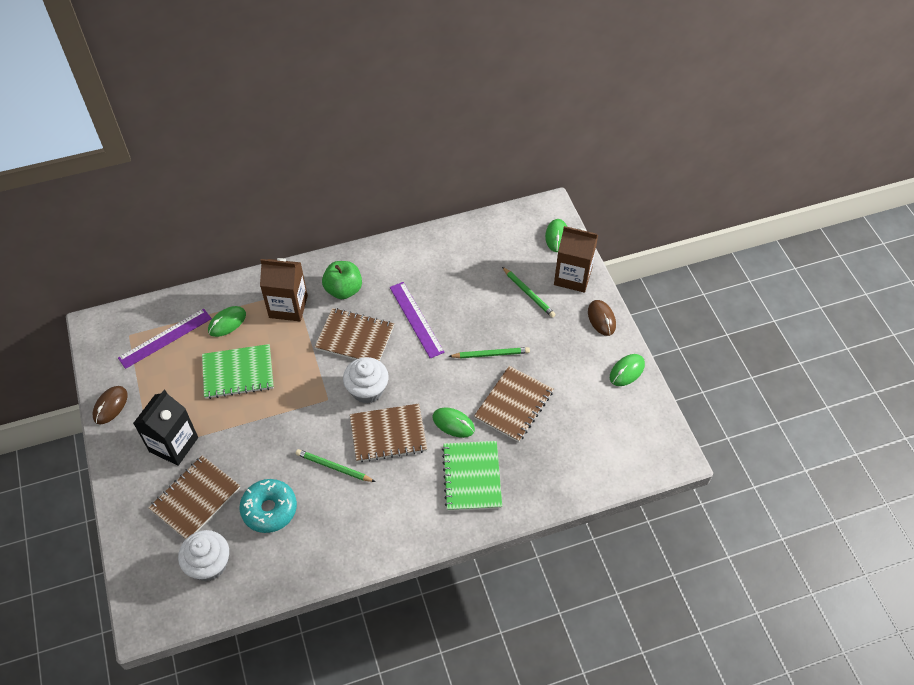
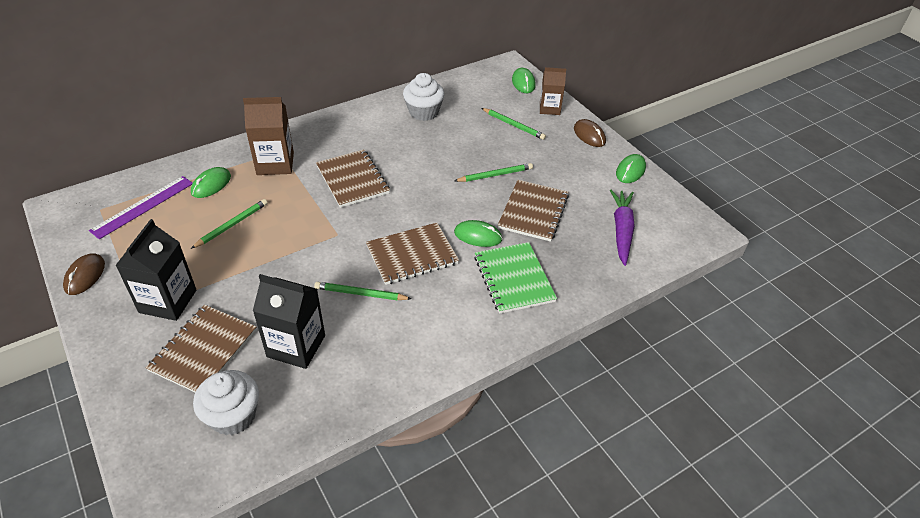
camera: 15 degrees left, 10 degrees down
green notebook [202,344,274,399] -> green pencil [191,199,268,249]
turquoise donut [239,479,297,533] -> black carton [253,274,325,369]
brown notebook [315,308,394,361] -> brown notebook turned 60 degrees clockwise [316,149,390,208]
green apple [322,261,362,299] -> none
white cupcake [343,357,389,404] -> white cupcake moved to [403,73,445,121]
purple ruler [390,282,444,359] -> none
brown carton [554,226,598,293] -> brown carton [540,67,566,115], size x0.66
none -> purple carrot [610,190,635,266]

